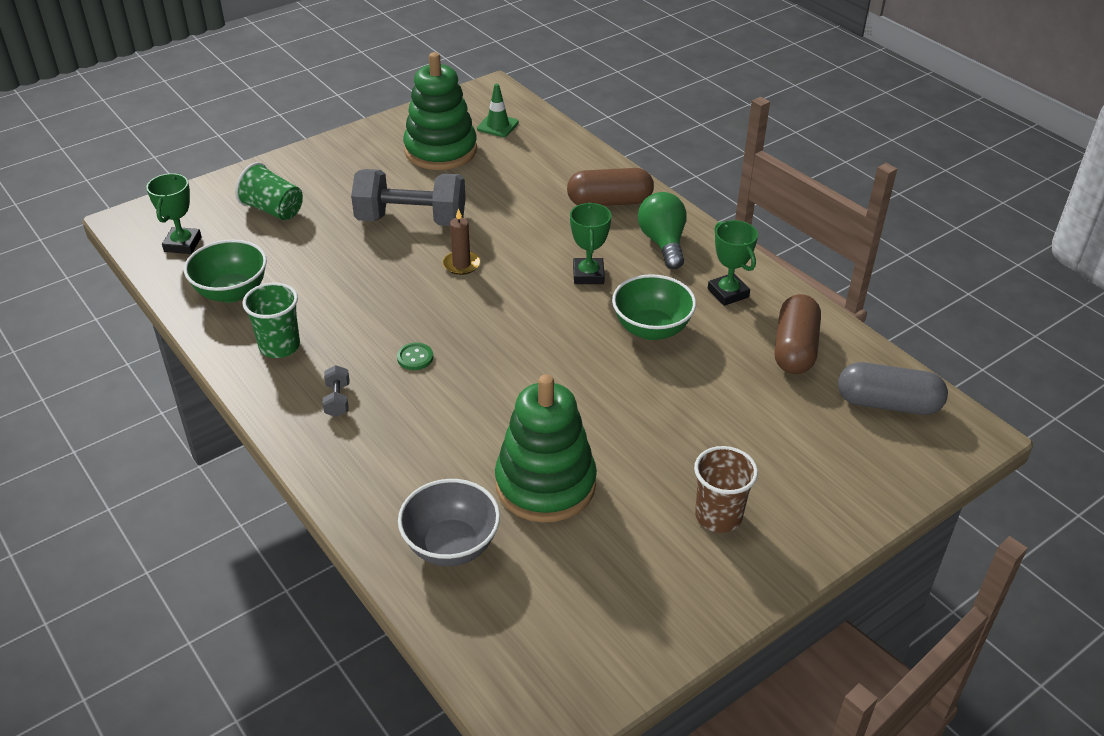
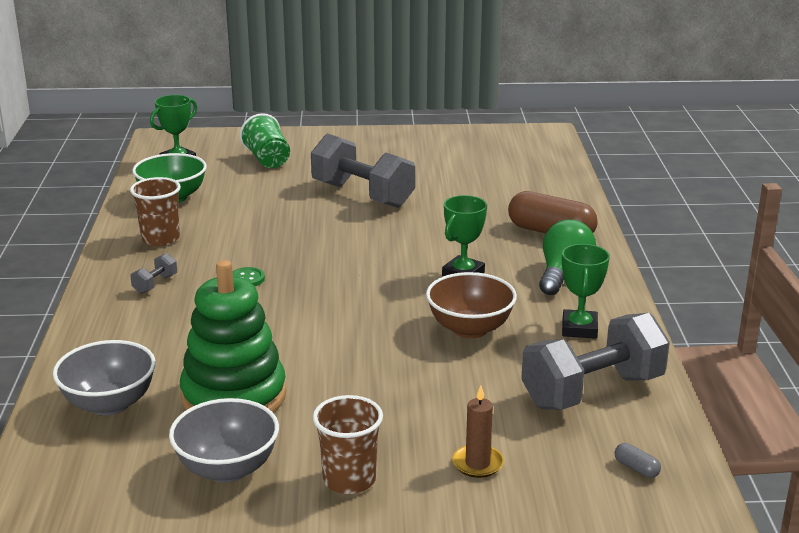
camera: 35 degrees right, 15 degrees down
green cup [243,283,300,358] -> brown cup [130,177,181,246]
green stacking toy [403,52,477,170] -> none
brown candle [443,208,480,275] -> brown candle moved to [452,385,504,478]
green traffic cone [477,84,519,137] -> none
green bowl [612,274,696,340] -> brown bowl [426,272,517,338]
brown capsule [774,294,821,374] -> grey dumbbell [521,313,670,410]
grey capsule [838,362,948,415] -> grey capsule [614,443,661,478], size x0.40
none -> grey bowl [169,398,279,482]

